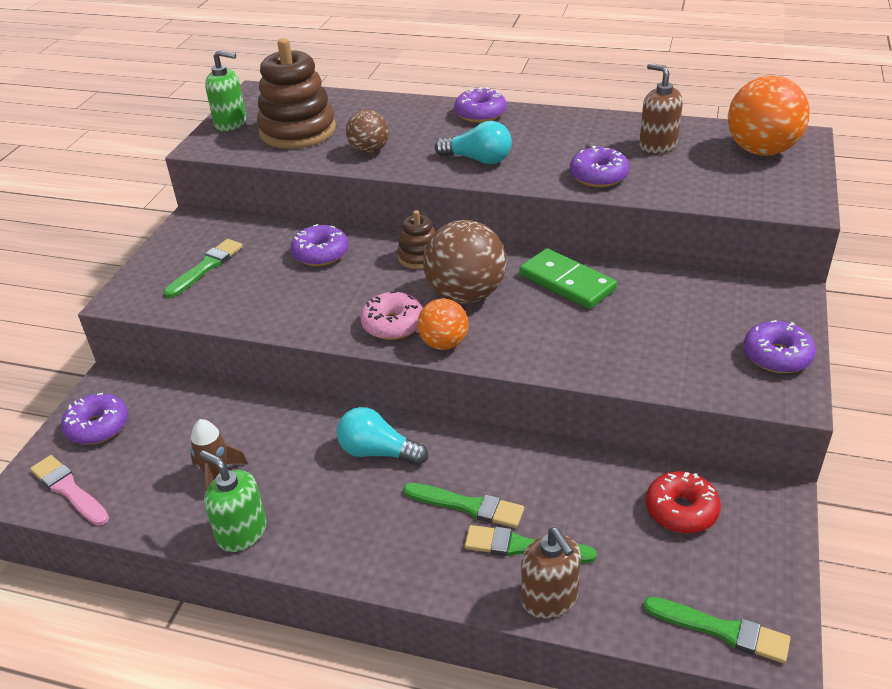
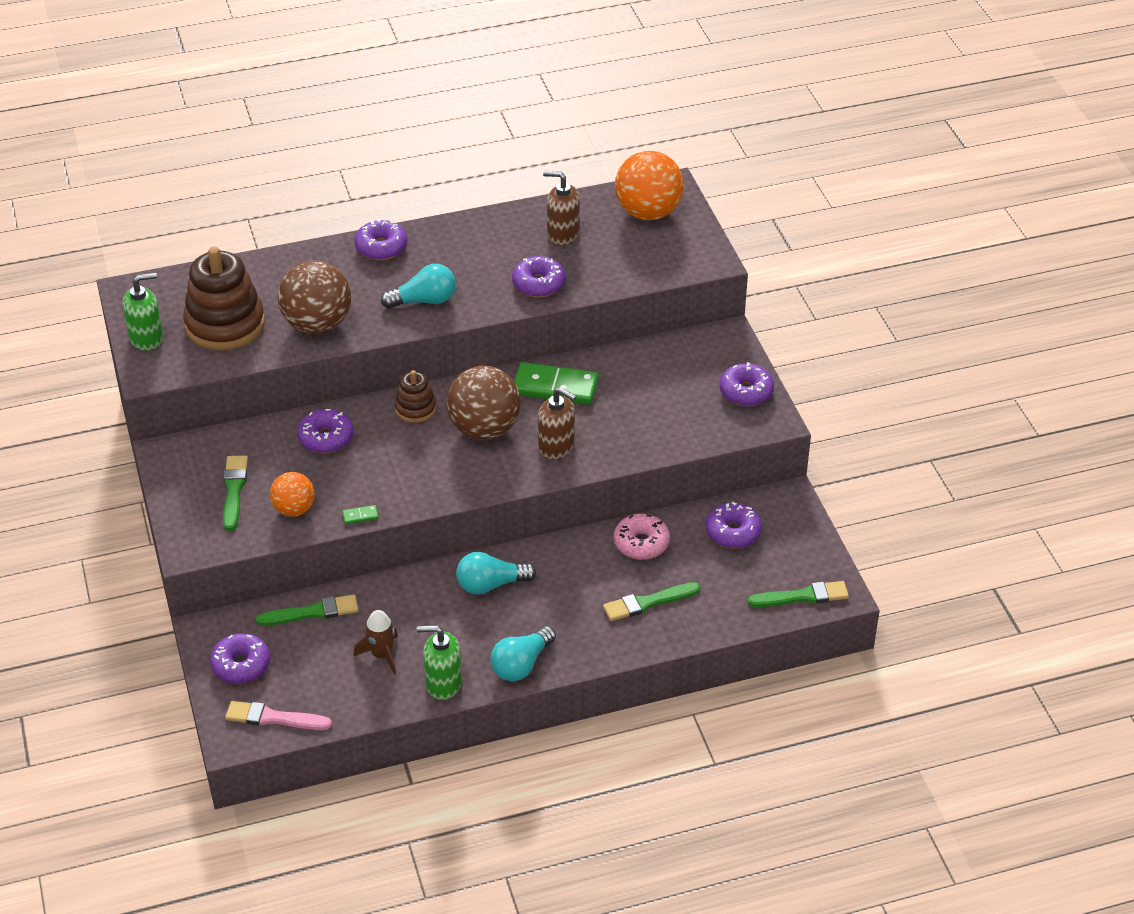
camera: 35 degrees left, 5 degrees up
brown ball [346,110,389,154] -> brown ball [278,261,351,334], size x1.71
pink donut [360,291,423,340] -> pink donut moved to [614,514,670,560]
green brush [403,483,524,528] -> green brush moved to [256,594,359,626]
orange ball [417,299,469,350] -> orange ball moved to [270,472,315,517]
brown soap dispenser [521,527,581,619] -> brown soap dispenser moved to [538,387,576,459]
red donut [646,471,721,534] -> purple donut [706,502,762,549]
none -> green domino [342,505,379,524]
none -> turquoise light bulb [490,626,556,681]

